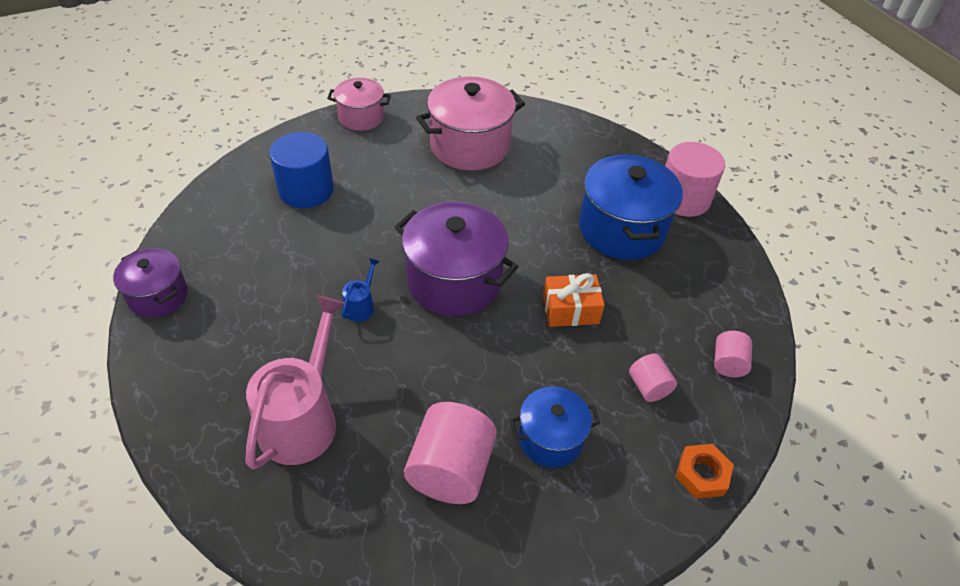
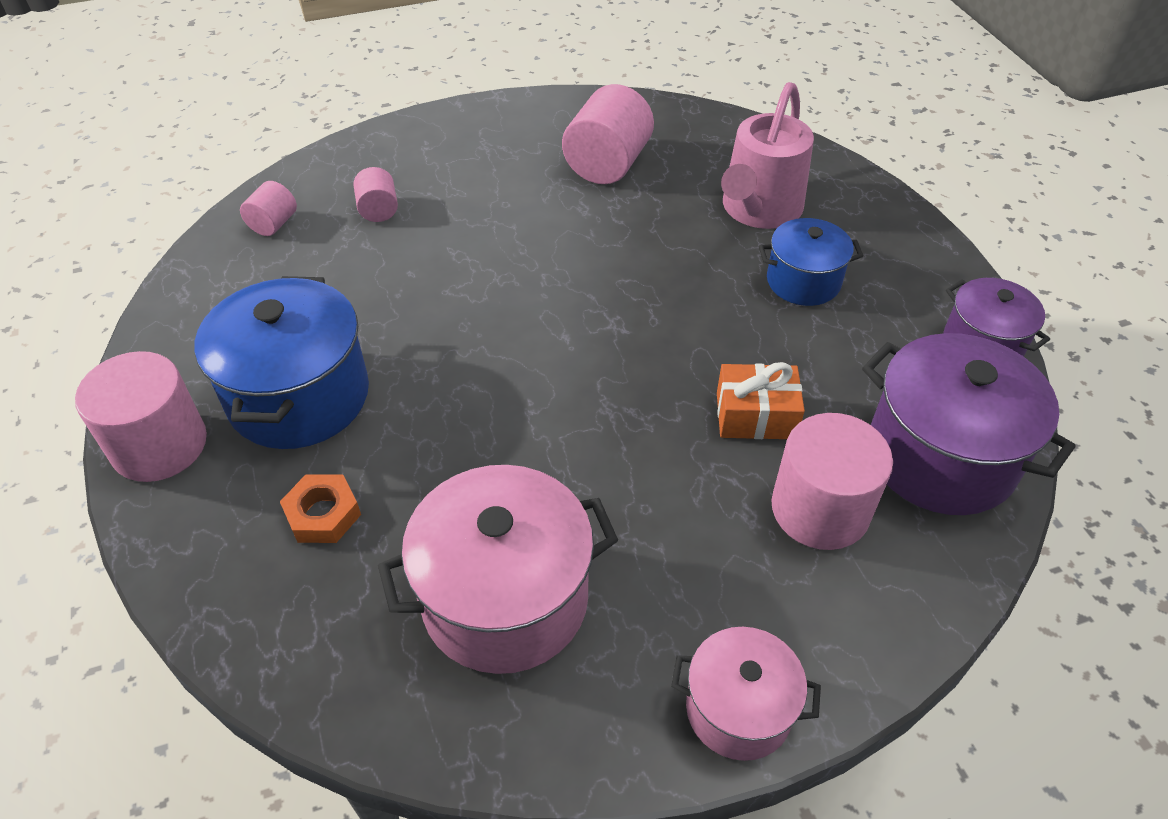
camera: 170 degrees left, 0 degrees up
blue cylinder [269,132,334,208] -> pink cylinder [771,413,893,550]
blue watering can [342,258,380,322] -> none
purple pot [395,202,518,316] -> purple pot moved to [862,333,1075,515]
blue pot [509,387,601,468] -> blue pot moved to [759,218,863,306]
orange gift [543,273,605,327] -> orange gift moved to [717,362,805,439]
orange nut [675,444,734,499] -> orange nut moved to [280,474,361,543]

